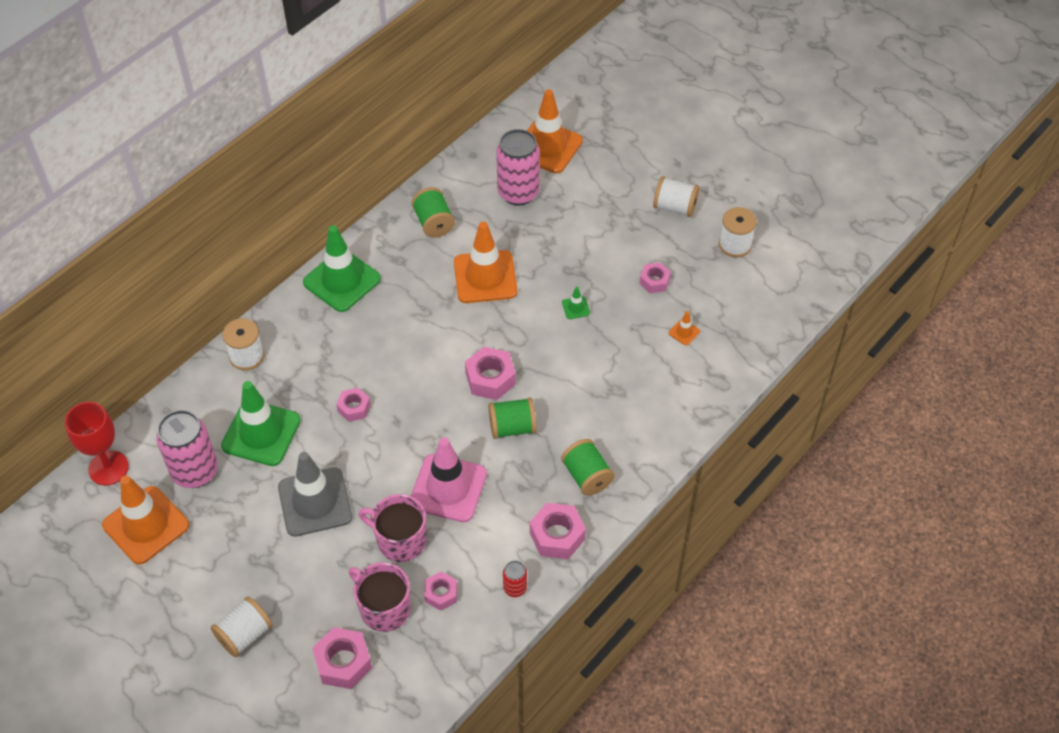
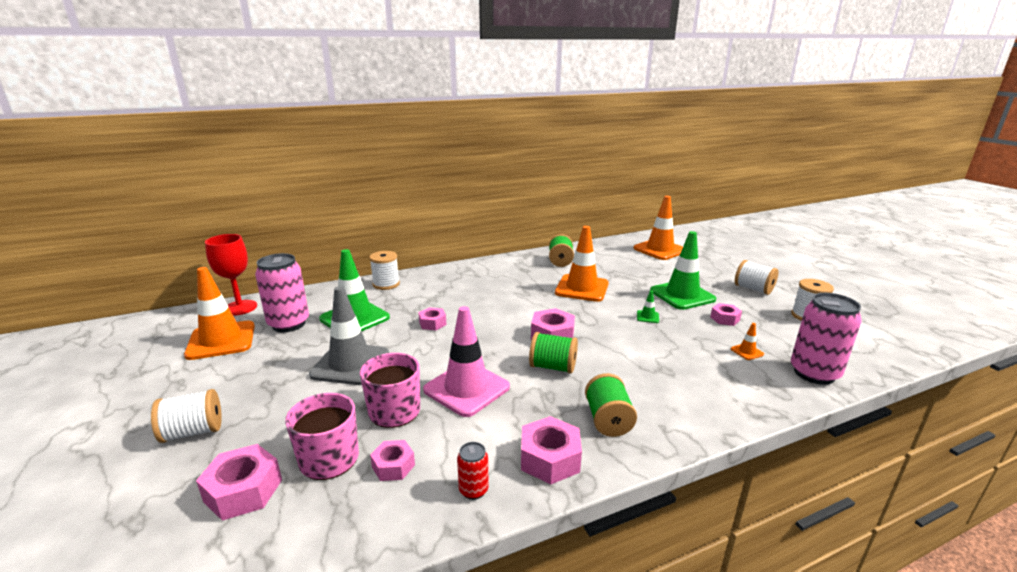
camera: 25 degrees right, 30 degrees down
green traffic cone [303,225,381,312] -> green traffic cone moved to [650,231,716,310]
pink can [496,129,540,206] -> pink can moved to [791,293,862,385]

